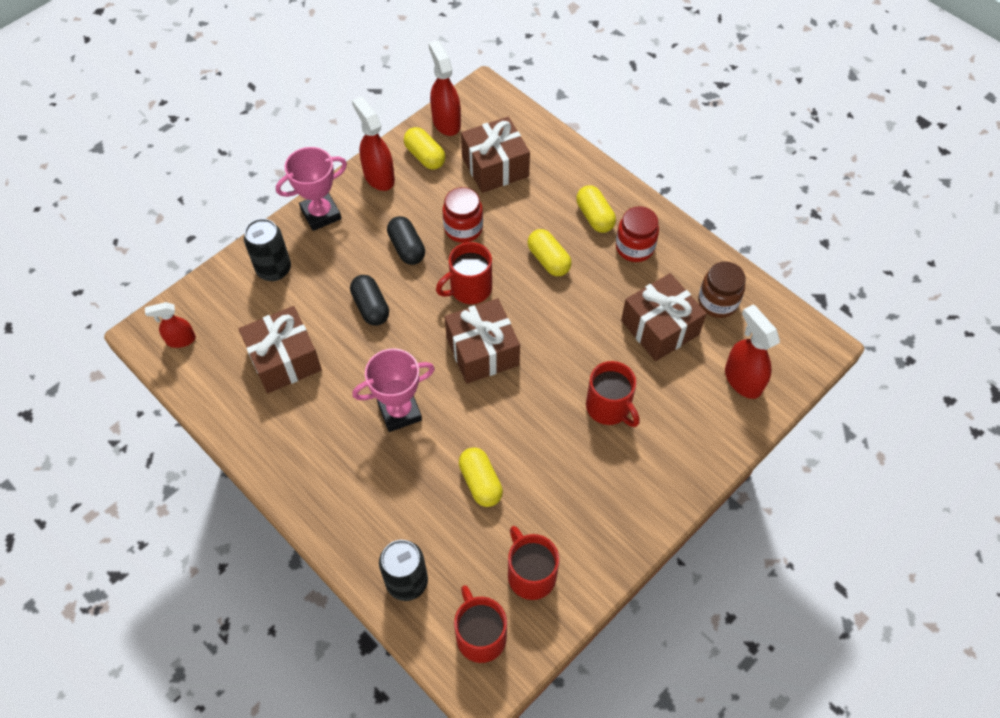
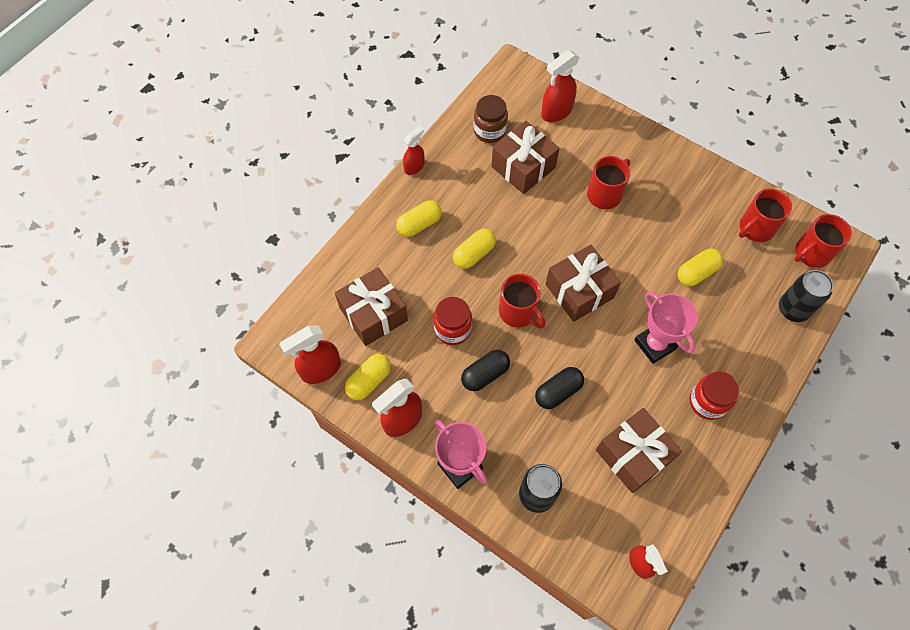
camera: 100 degrees left, 5 degrees up
red jar [616,206,659,262] -> red jar moved to [690,371,739,420]
none -> red spray bottle [403,126,424,175]

